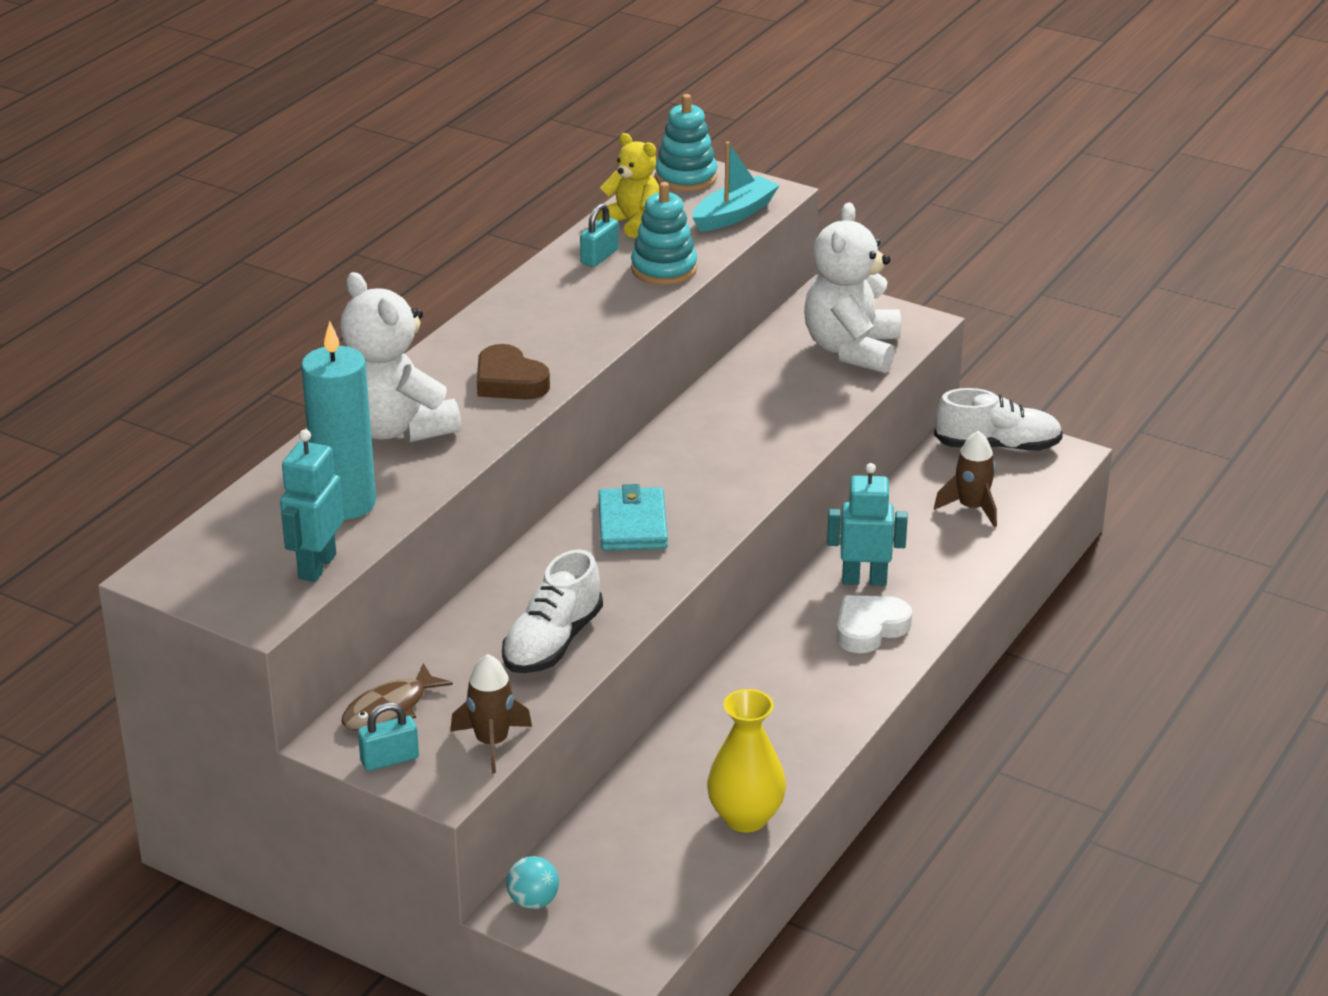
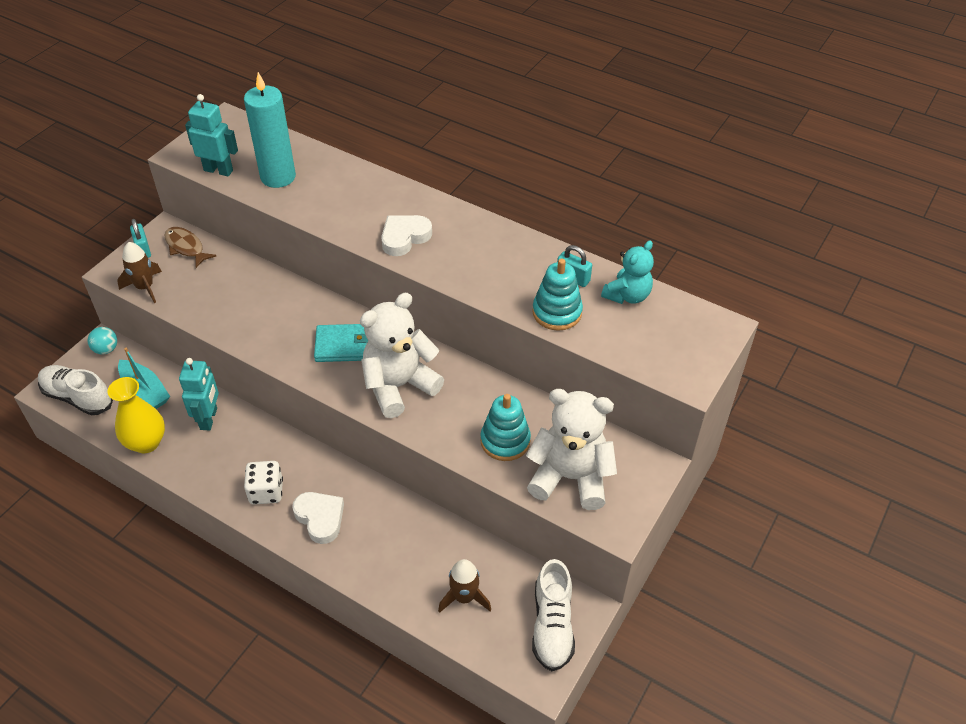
camera: 90 degrees right, 15 degrees up
white teddy bear [340,272,462,443] -> white teddy bear moved to [360,293,444,418]
brown heart [477,344,550,400] -> white heart [381,215,432,256]
white shoe [502,549,603,673] -> white shoe moved to [38,365,113,415]
yellow teddy bear [596,133,659,238] -> turquoise teddy bear [601,240,654,304]
turquoise stacking toy [655,94,717,192] -> turquoise stacking toy moved to [480,394,531,461]
turquoise boat [692,142,780,232] -> turquoise boat moved to [118,348,170,409]
turquoise robot [827,463,908,586] -> turquoise robot moved to [179,358,219,430]
none -> white dice [244,461,283,505]

